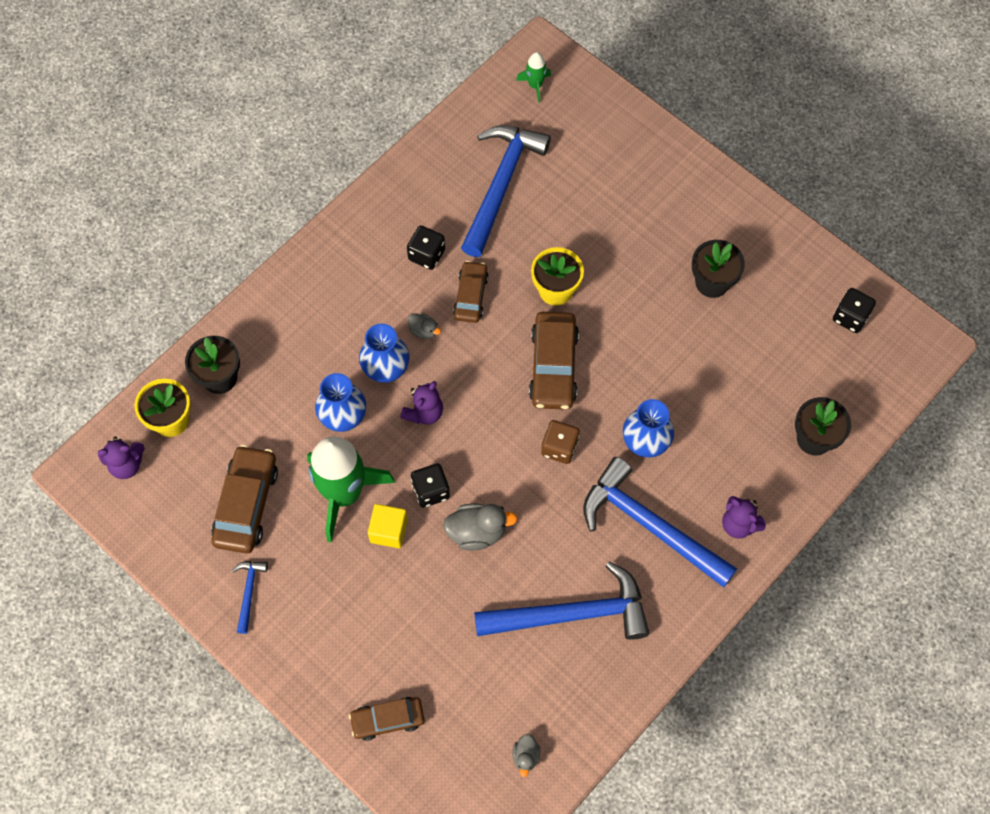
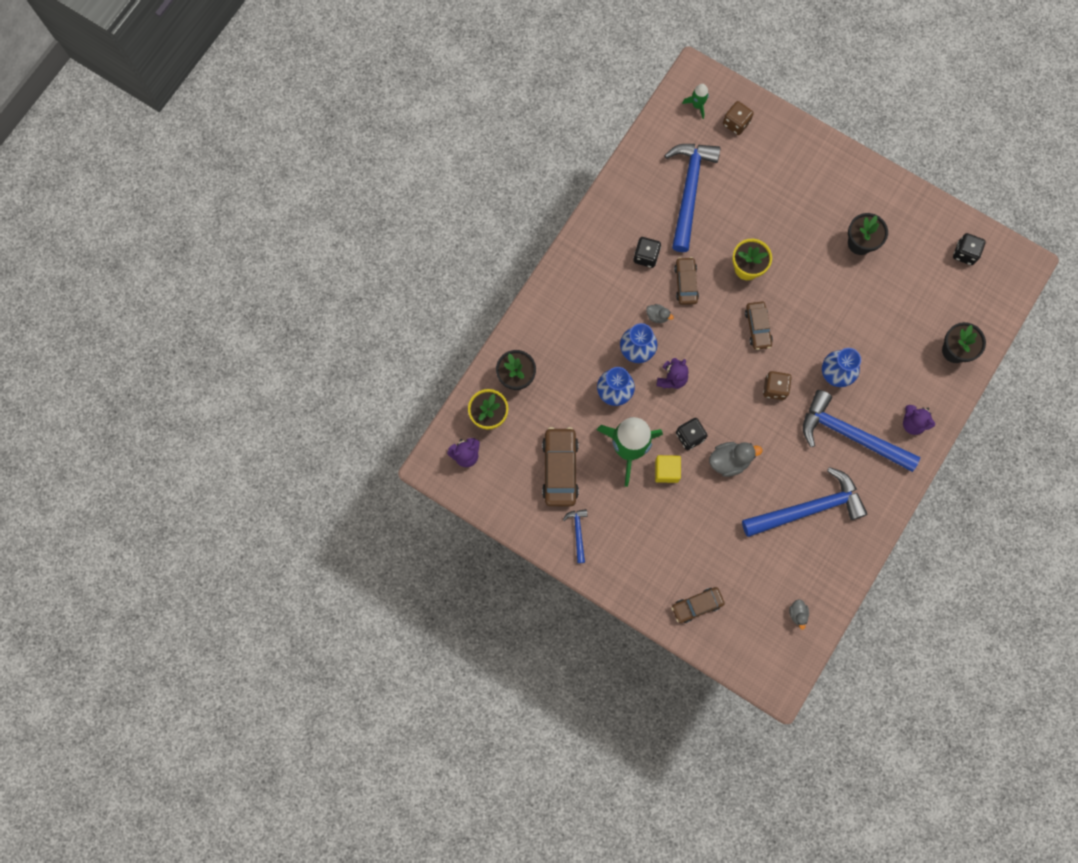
camera: 10 degrees left, 10 degrees up
brown car [529,312,579,410] -> brown car [745,302,773,350], size x0.64
none -> brown dice [723,101,754,135]

